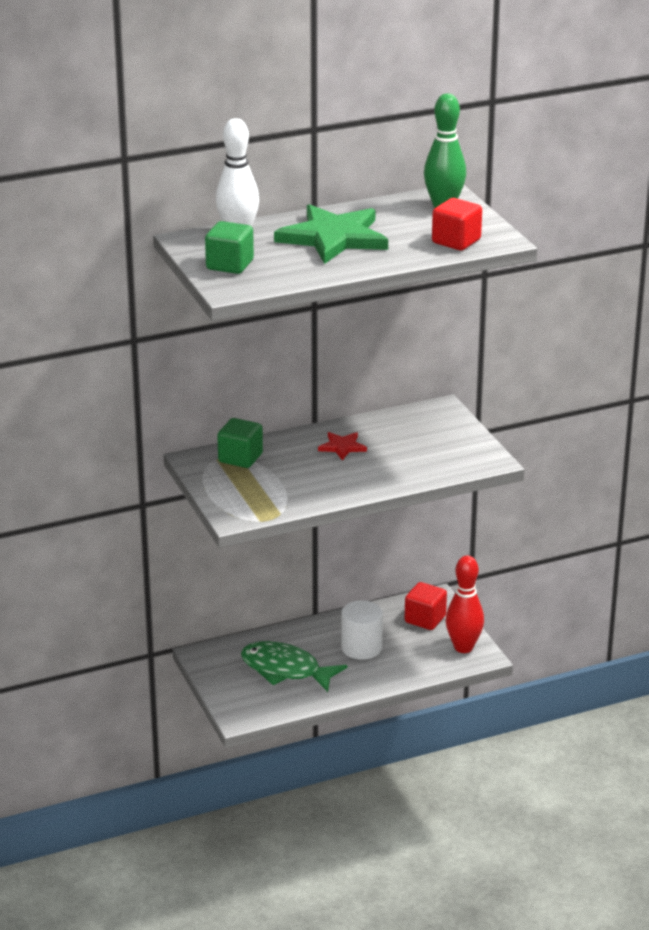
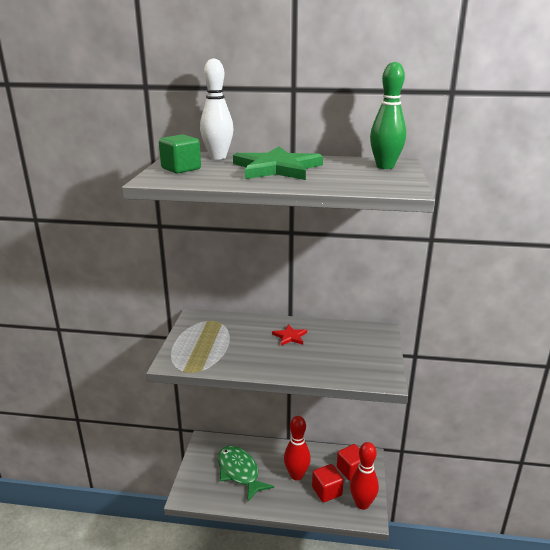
camera: 30 degrees right, 5 degrees down
green cube [217,418,263,468] -> none
white cylinder [341,600,383,660] -> red bowling pin [284,416,311,480]
red cube [432,198,482,250] -> red cube moved to [312,464,344,502]

